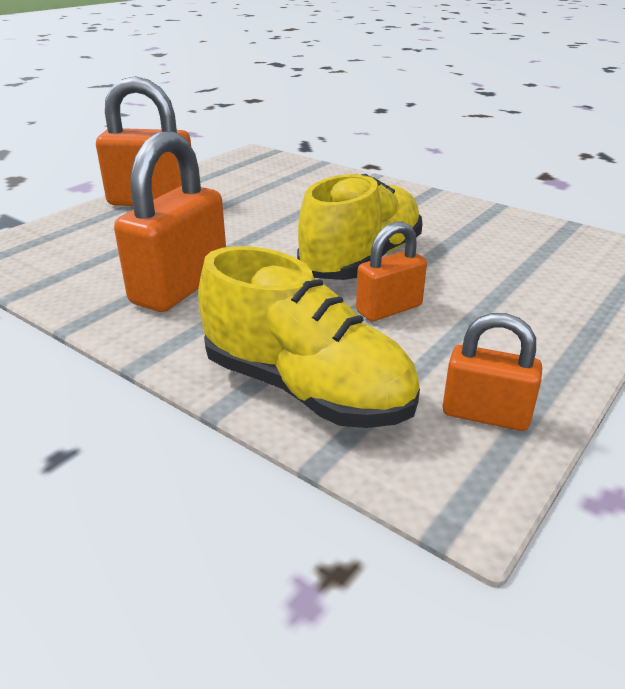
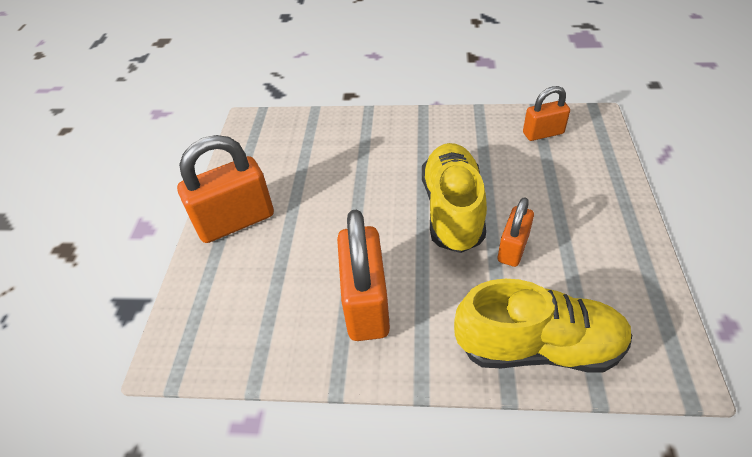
camera: 30 degrees left, 15 degrees up
orange padlock [443,313,542,431] -> orange padlock moved to [523,86,570,141]

